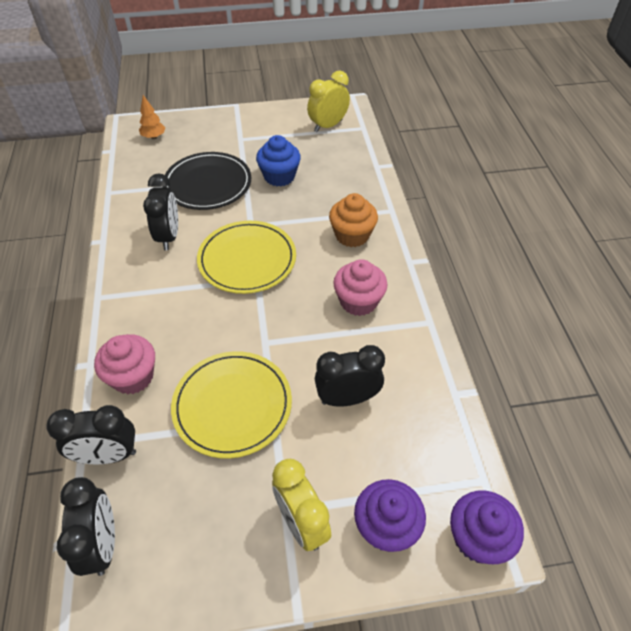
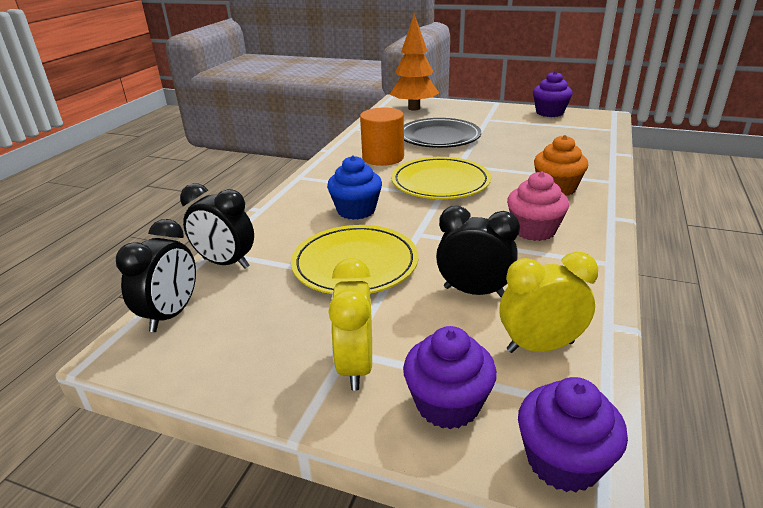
camera: 30 degrees right, 20 degrees down
pink cupcake [94,334,155,394] -> none
orange tree [139,95,165,139] -> orange tree [390,14,439,111], size x2.11
black clock [143,174,178,250] -> orange cylinder [360,108,404,166]
blue cupcake [256,135,301,186] -> blue cupcake moved to [327,156,382,220]
yellow clock [307,71,350,132] -> yellow clock moved to [500,252,598,353]
none -> purple cupcake [533,71,573,117]

